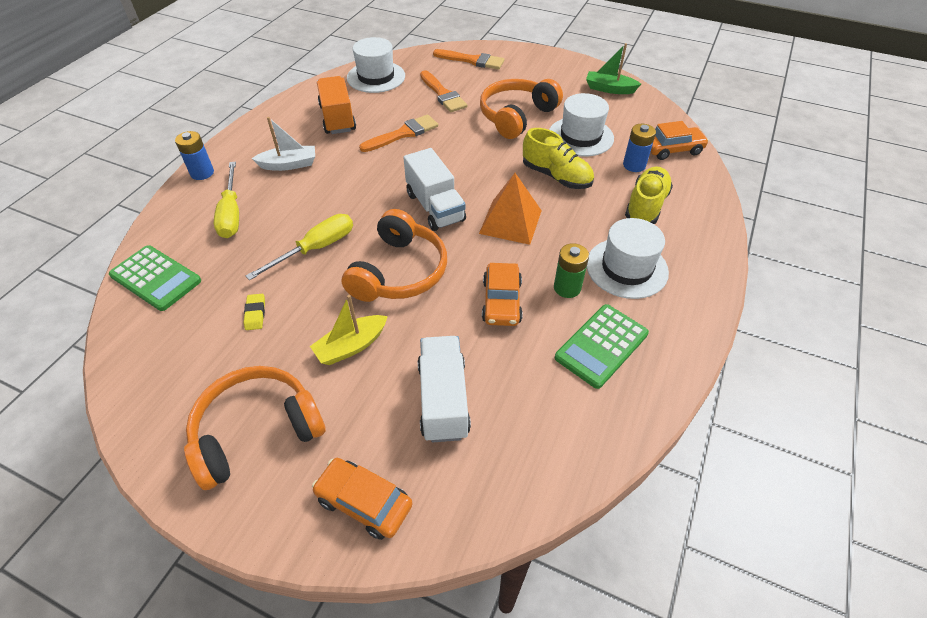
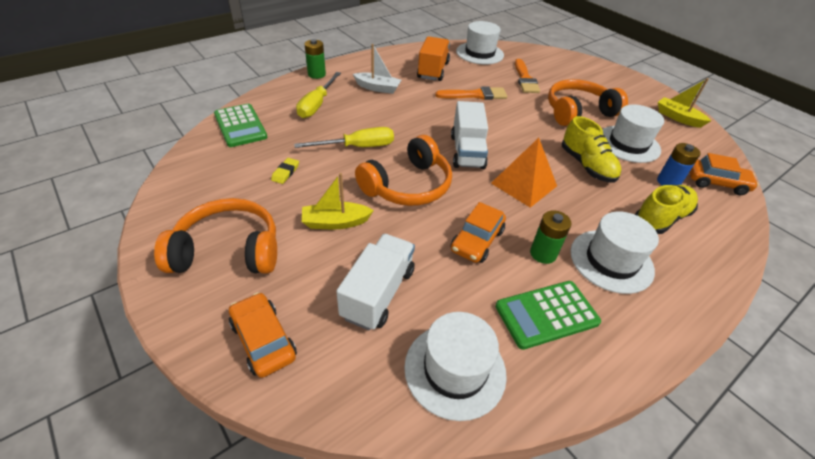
camera: 25 degrees right, 5 degrees down
blue battery [175,131,214,180] -> green battery [304,39,326,79]
orange brush [433,49,505,70] -> none
green boat [586,43,641,94] -> yellow boat [658,78,711,128]
none -> white hat [404,312,507,421]

